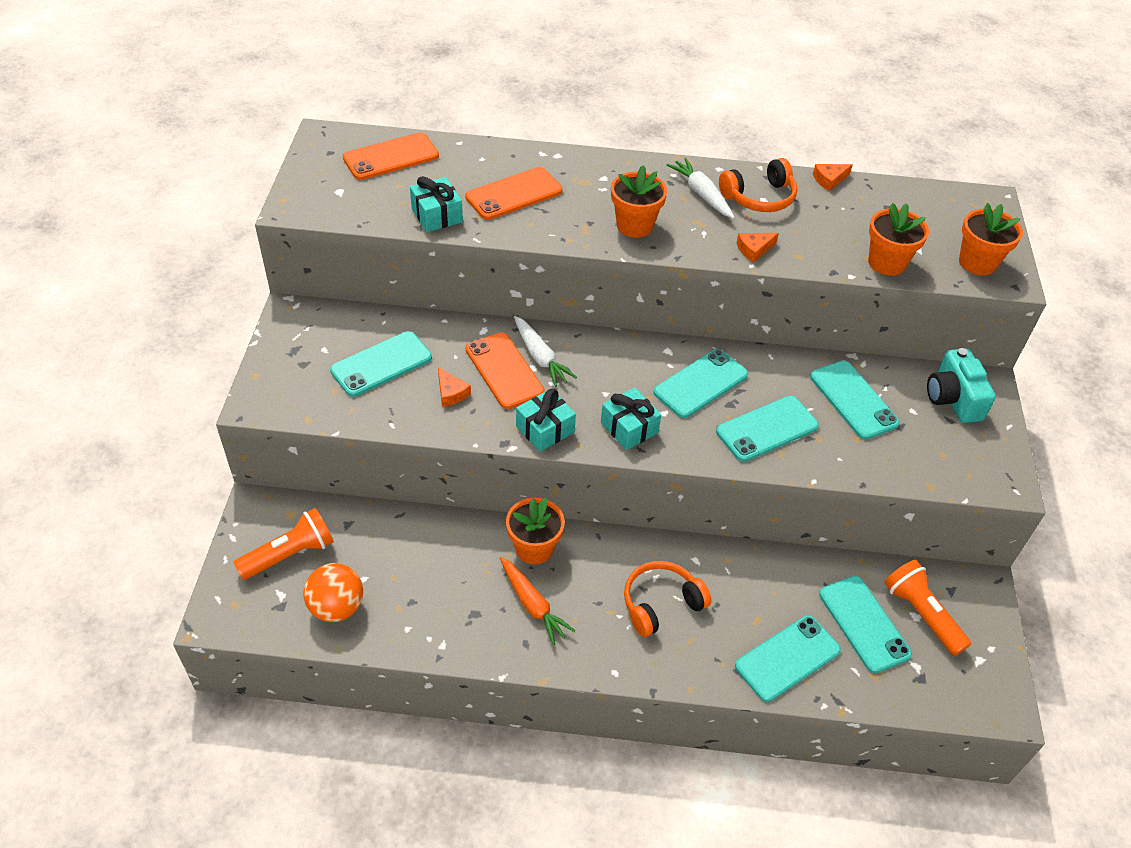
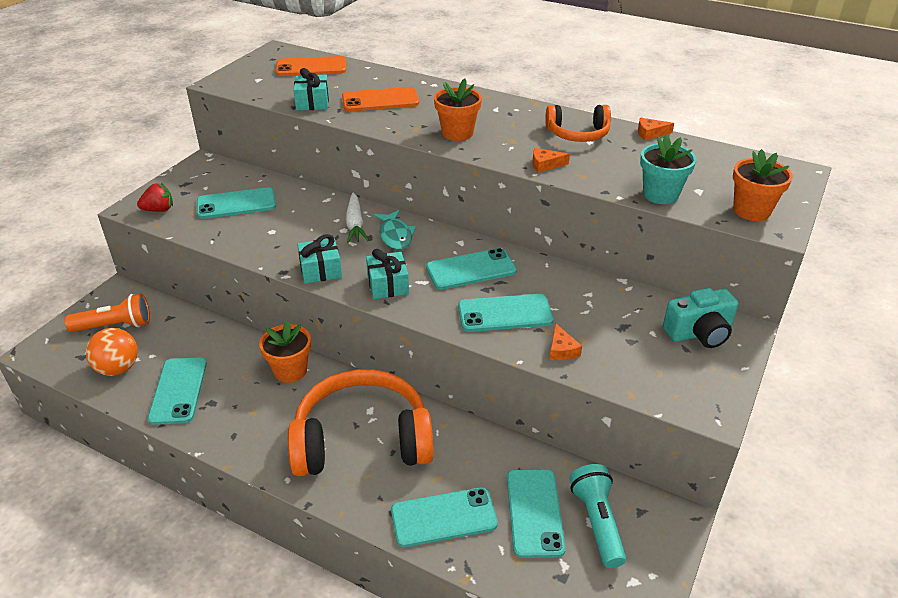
camera: 25 degrees right, 10 degrees down
orange cheese [438,367,471,407] -> orange cheese moved to [549,324,582,360]
orange phone [465,332,545,409] -> none
orange carrot [500,557,576,645] -> none
orange headphones [624,561,712,637] -> orange headphones [288,369,434,476], size x1.86
white carrot [667,158,735,219] -> none
turquoise phone [810,361,900,440] -> turquoise phone moved to [148,358,207,425]
orange flower pot [868,203,929,276] -> turquoise flower pot [640,134,696,204]
orange flashlight [884,560,971,656] -> turquoise flashlight [570,464,626,568]
turquoise camera [927,348,996,423] -> turquoise camera turned 120 degrees counterclockwise [663,288,738,348]
none -> red strawberry [137,183,173,212]
none -> turquoise fish [374,210,416,250]

